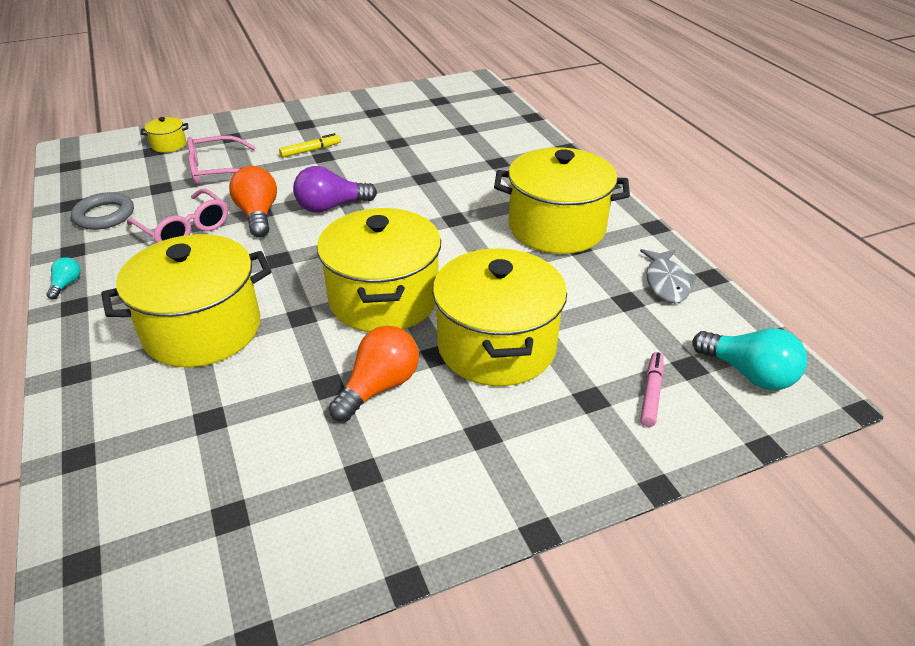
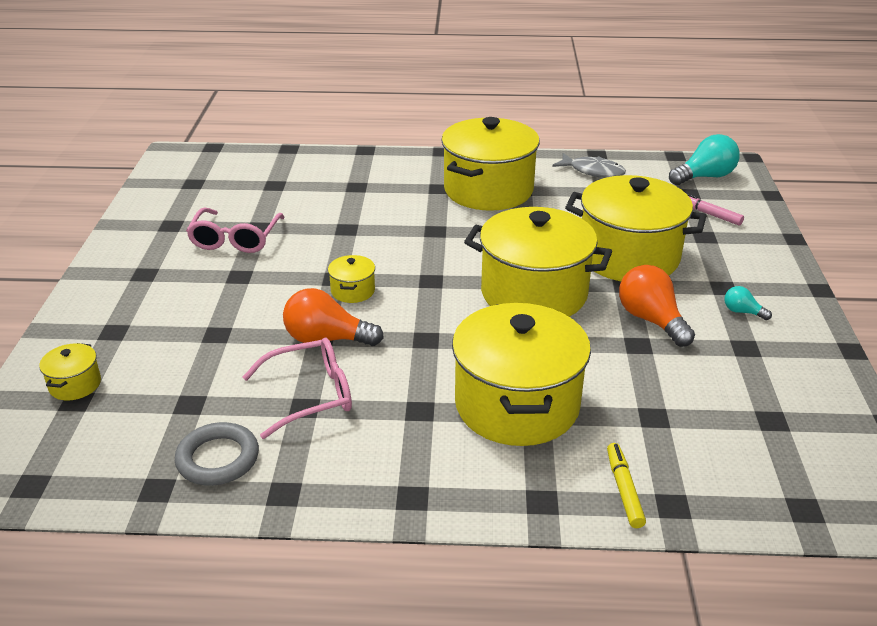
camera: 65 degrees left, 5 degrees down
turquoise light bulb [46,257,81,300] -> turquoise light bulb moved to [724,286,772,320]
pink glasses [187,136,256,185] -> pink glasses moved to [186,208,285,253]
yellow marker [279,133,341,158] -> yellow marker moved to [607,443,646,528]
purple light bulb [293,166,377,213] -> yellow pot [328,255,375,303]

